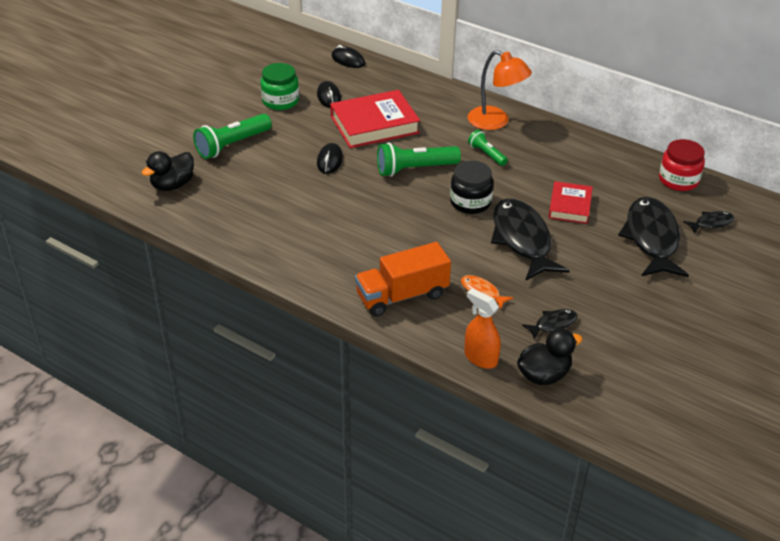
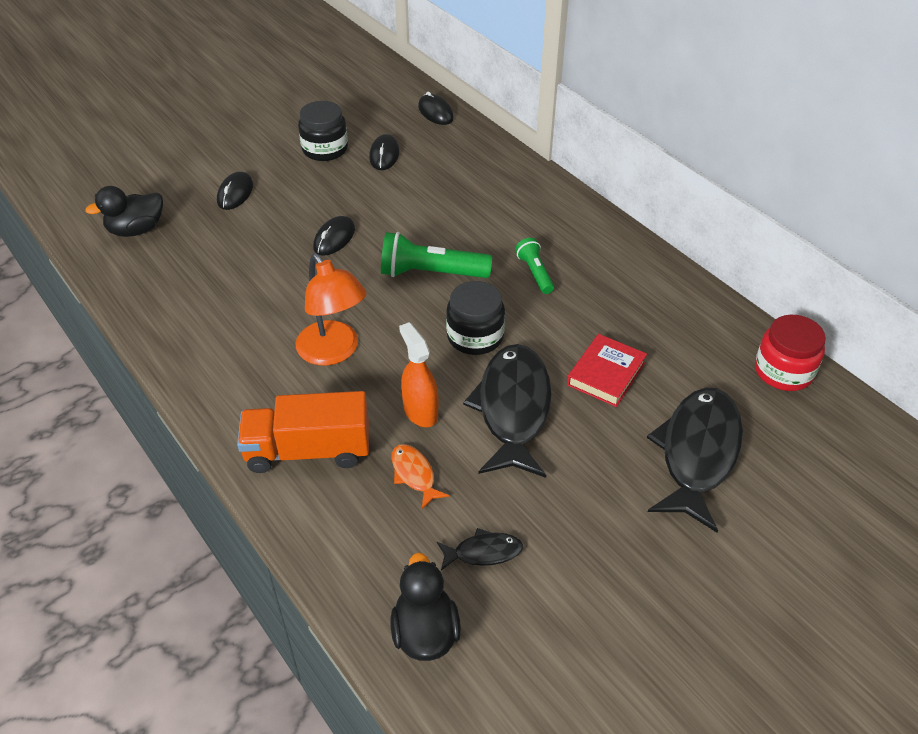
camera: 20 degrees right, 5 degrees up
green flashlight [193,114,272,159] -> black mouse [217,172,253,210]
green jar [260,63,299,110] -> black jar [298,101,348,161]
red book [330,90,420,148] -> none
orange spray bottle [464,288,501,369] -> orange spray bottle moved to [399,322,439,427]
orange lamp [468,50,532,130] -> orange lamp moved to [295,254,367,366]
black duck [517,329,583,385] -> black duck turned 90 degrees counterclockwise [391,553,461,661]
black fish [683,211,734,234] -> none

